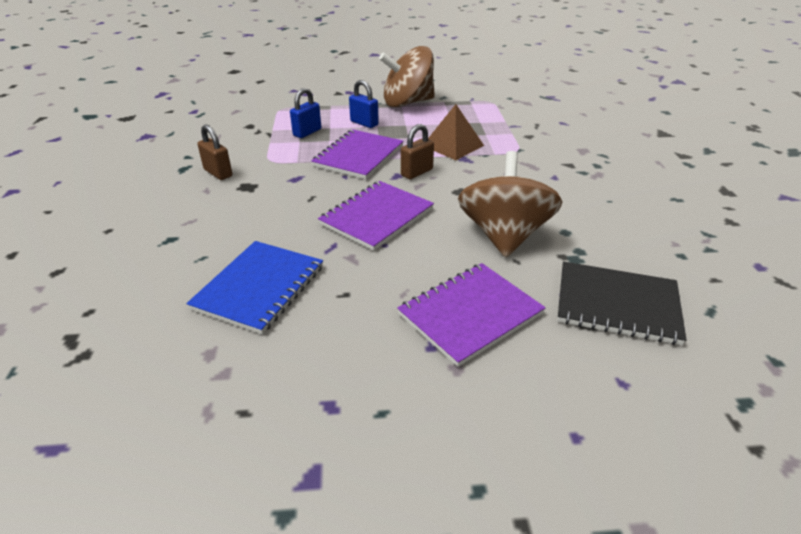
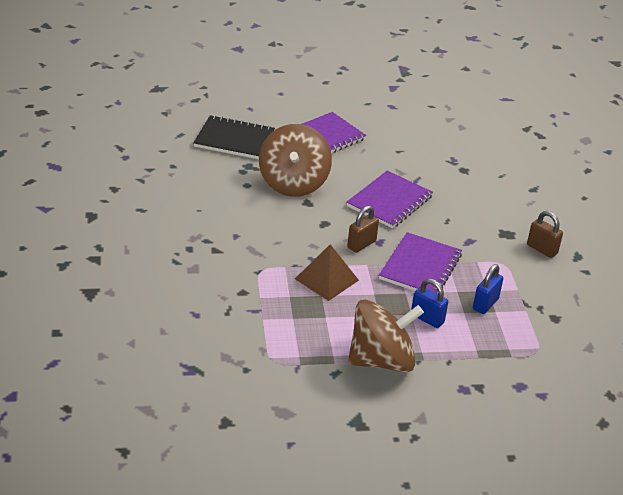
camera: 175 degrees right, 0 degrees up
blue notebook [186,241,323,334] -> none

